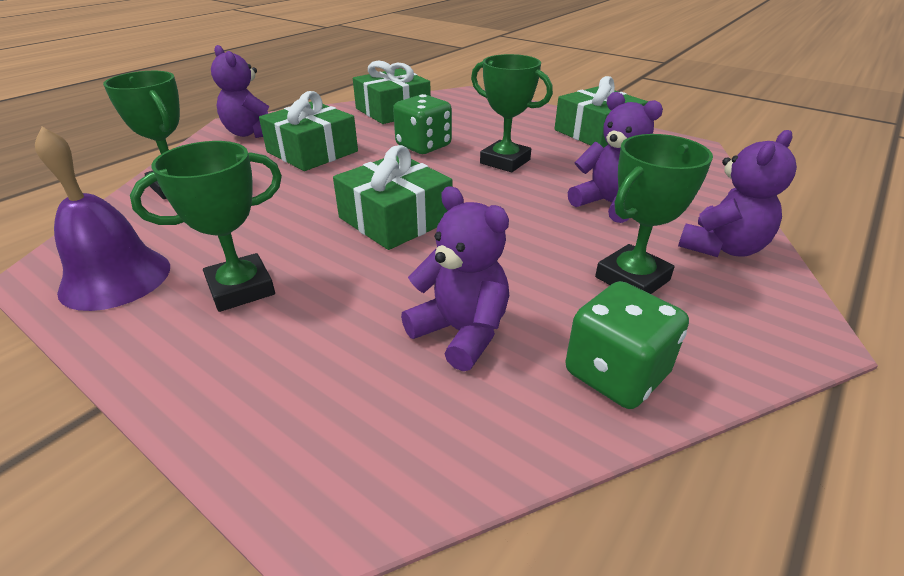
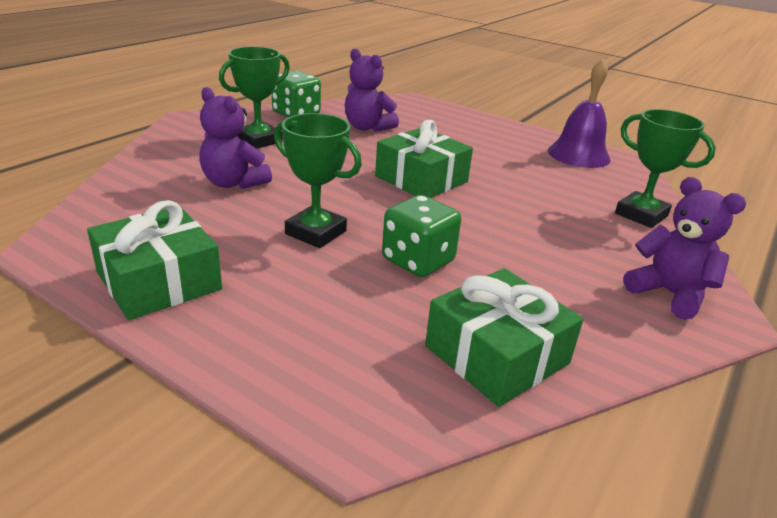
camera: 175 degrees right, 5 degrees down
green trophy [130,141,282,312] -> none
green gift [259,91,358,171] -> none
purple teddy bear [678,130,797,257] -> none

